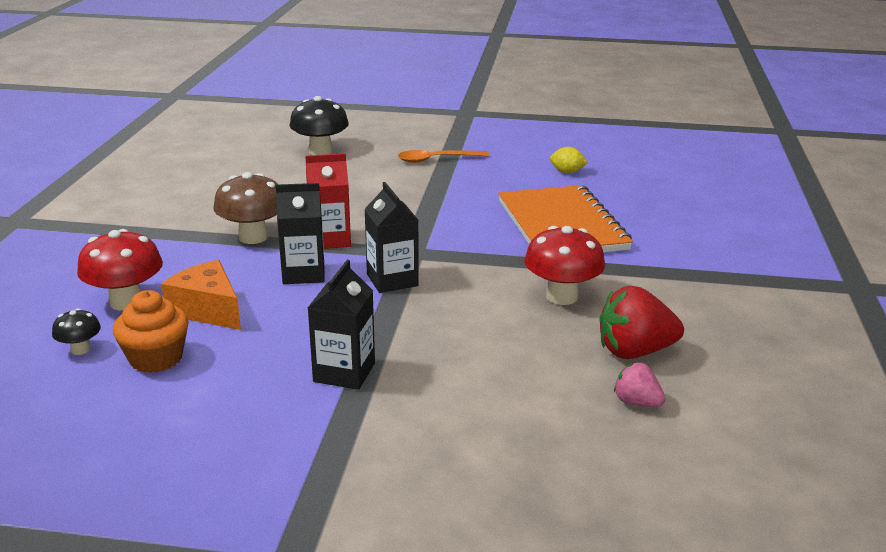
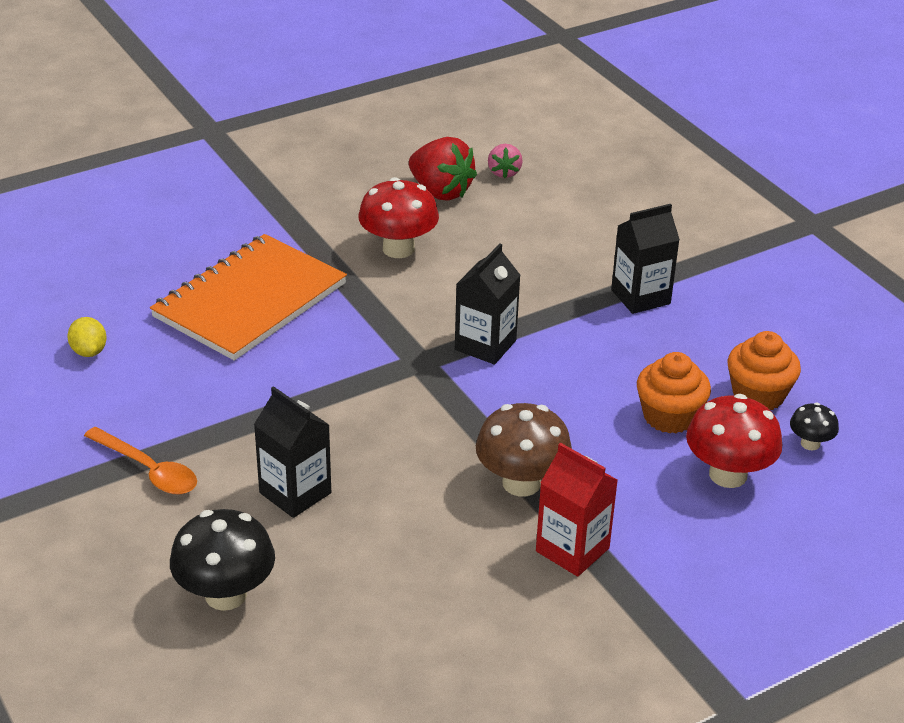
camera: 130 degrees left, 10 degrees up
orange cheese [161,260,241,330] -> orange cupcake [637,352,711,433]
black carton [276,183,325,284] -> black carton moved to [254,386,331,518]
red carton [305,153,351,249] -> red carton moved to [536,443,618,577]

